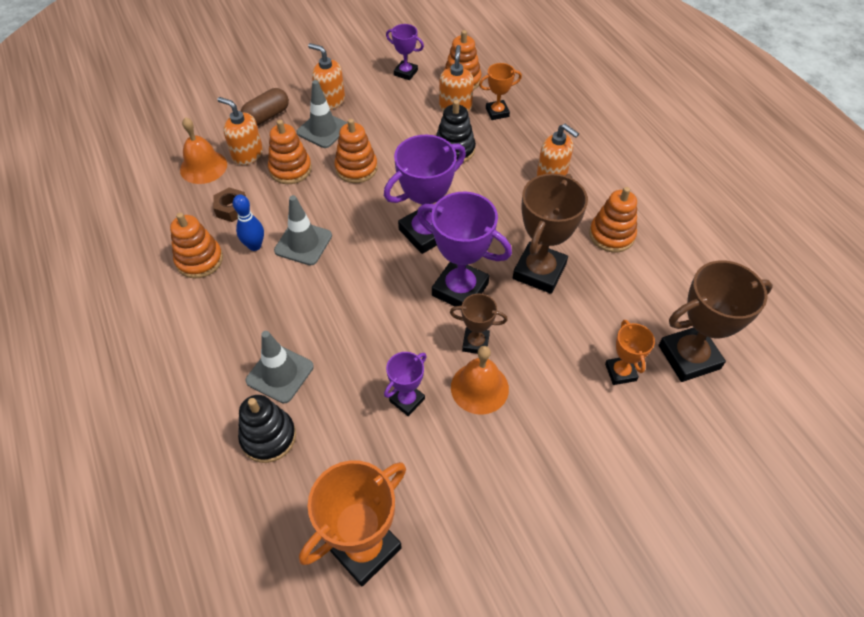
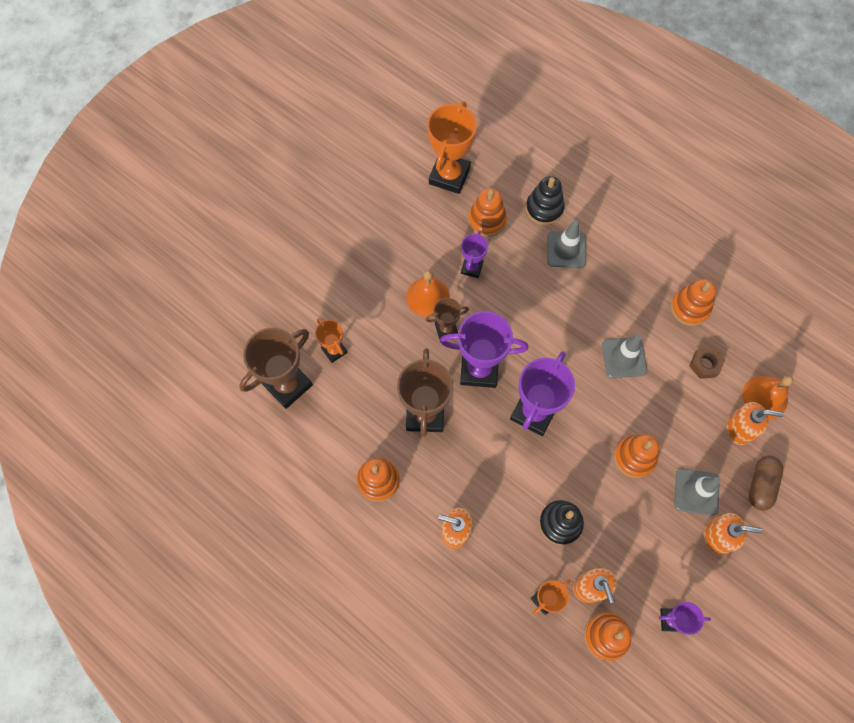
camera: 155 degrees right, 15 degrees up
blue bowling pin [233,194,264,251] -> none
orange stacking toy [268,120,312,184] -> orange stacking toy moved to [468,188,507,237]

